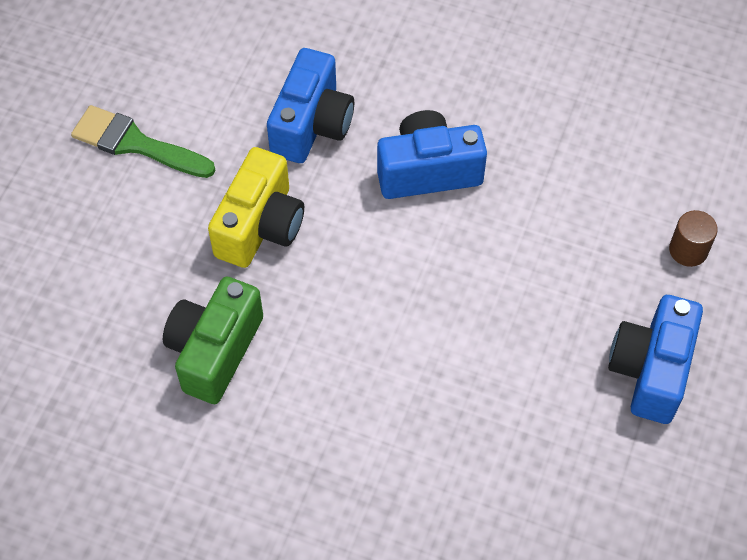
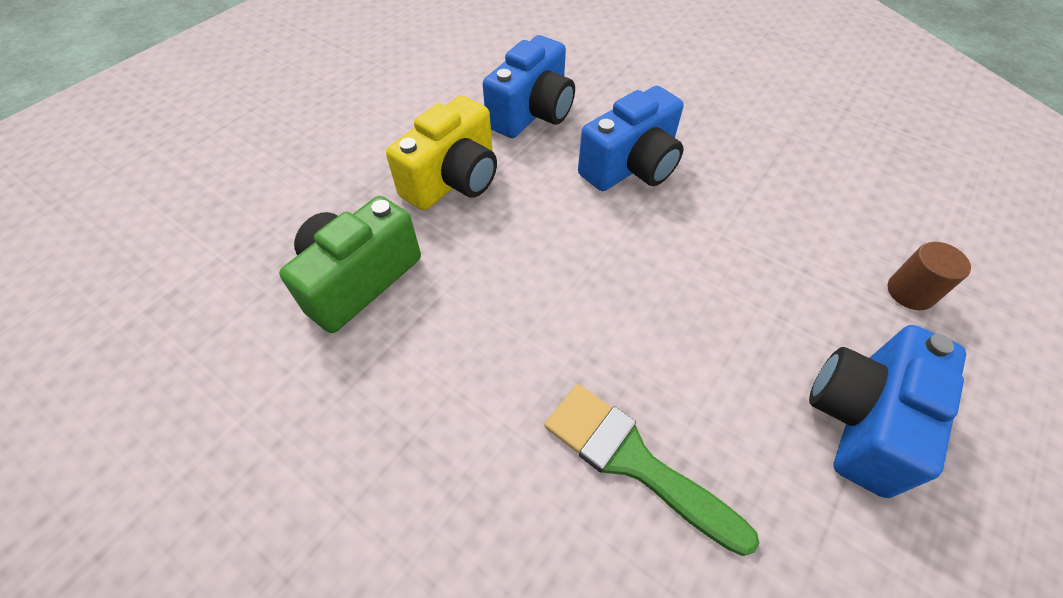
camera: 15 degrees right, 5 degrees down
green brush [71,105,215,178] -> green brush moved to [545,384,760,556]
blue camera [377,110,487,199] -> blue camera turned 135 degrees clockwise [578,86,684,191]

